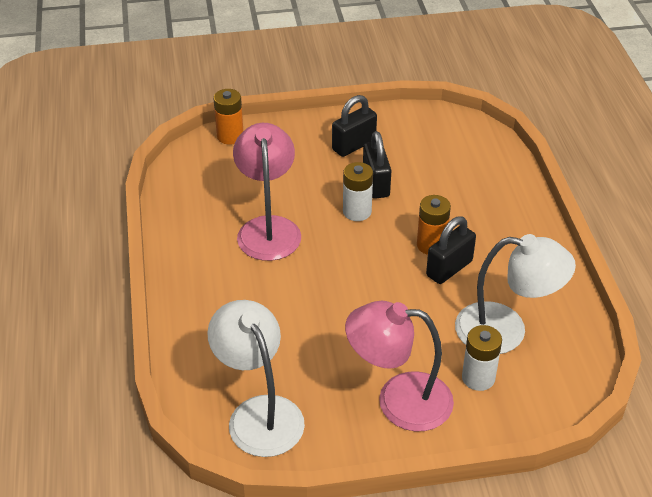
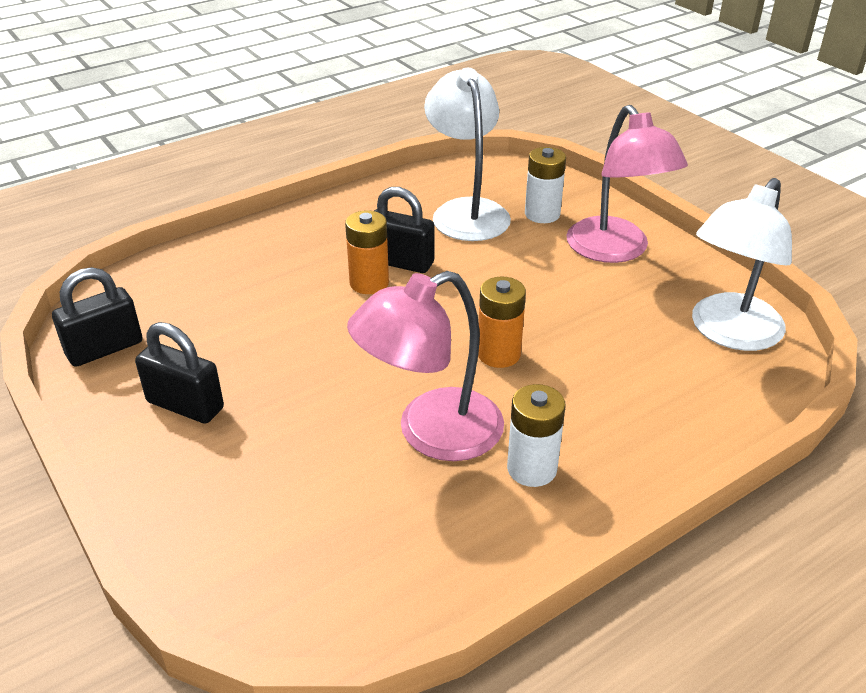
camera: 115 degrees left, 5 degrees down
orange battery [213,89,243,145] -> orange battery moved to [478,277,526,368]
white battery [343,162,373,221] -> white battery moved to [507,384,566,487]
black padlock [363,131,391,199] -> black padlock moved to [52,267,142,367]

